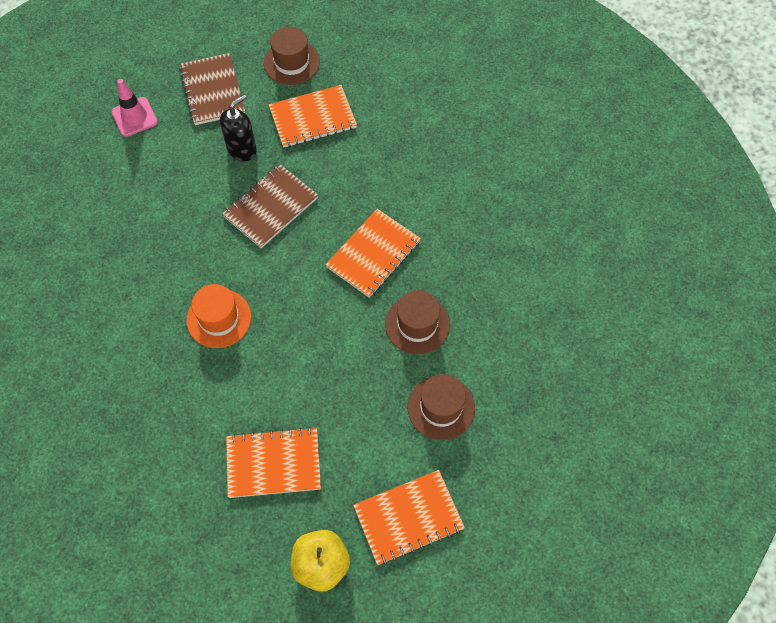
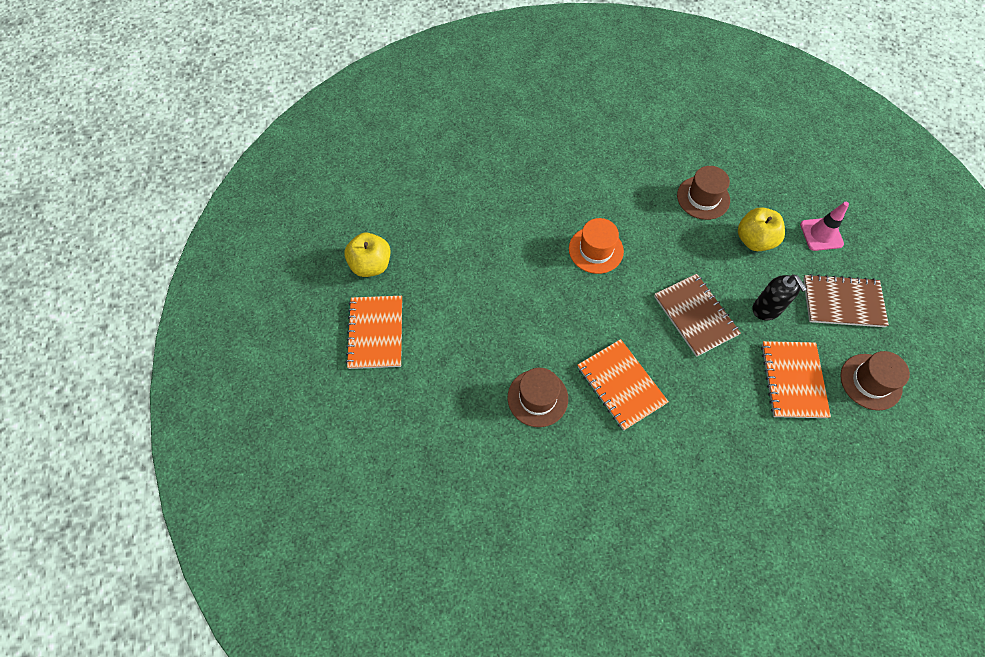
camera: 110 degrees right, 0 degrees up
orange notebook [226,427,321,498] -> none
brown hat [408,374,475,440] -> brown hat moved to [677,166,730,220]
none -> yellow apple [738,208,785,251]

